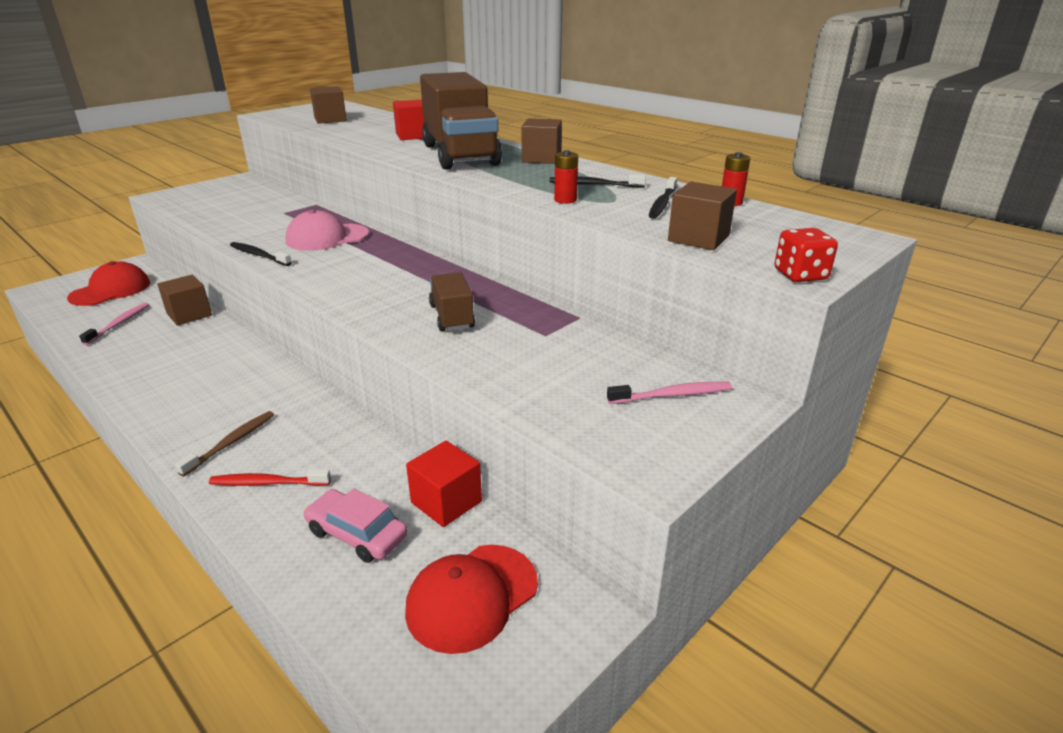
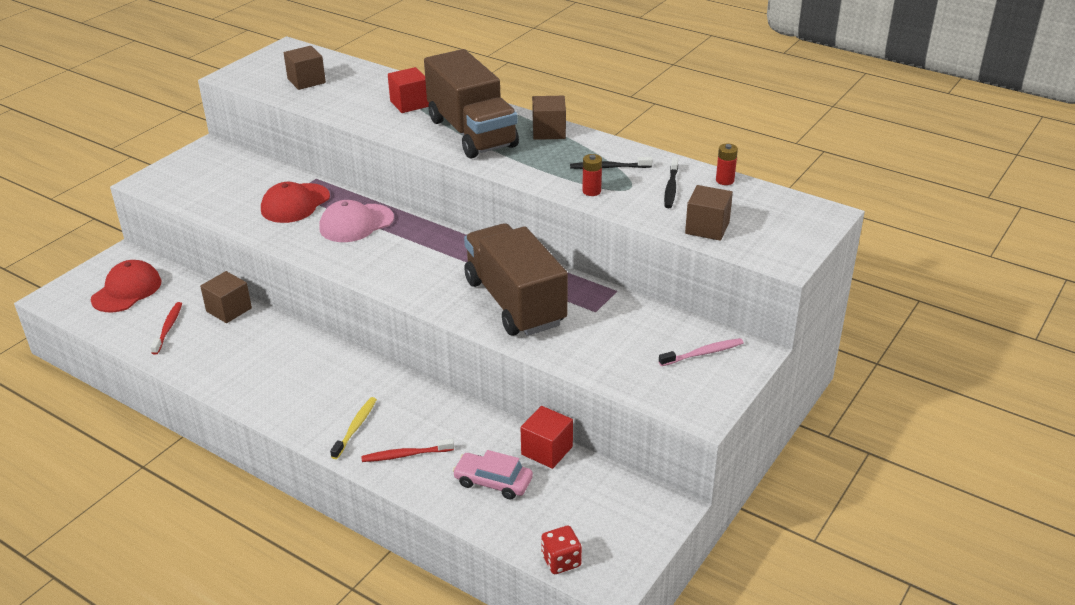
camera: 10 degrees left, 5 degrees up
pink toothbrush [79,303,149,345] -> red toothbrush [150,302,182,355]
brown toothbrush [175,411,274,477] -> yellow toothbrush [330,397,377,459]
black toothbrush [230,242,292,266] -> none
red cap [405,545,538,654] -> red cap moved to [261,182,330,223]
brown truck [429,272,475,331] -> brown truck [464,223,568,336], size x2.09
red dice [775,228,838,282] -> red dice moved to [541,526,582,574]

